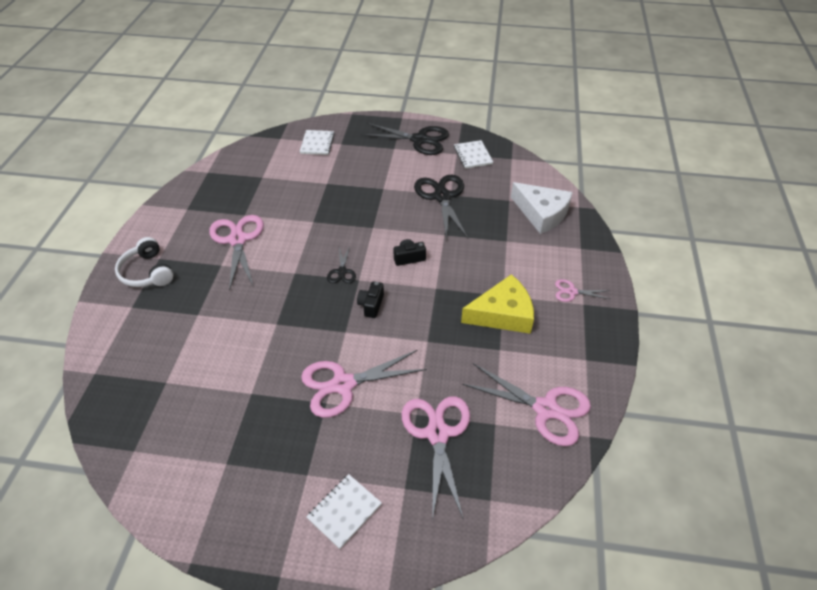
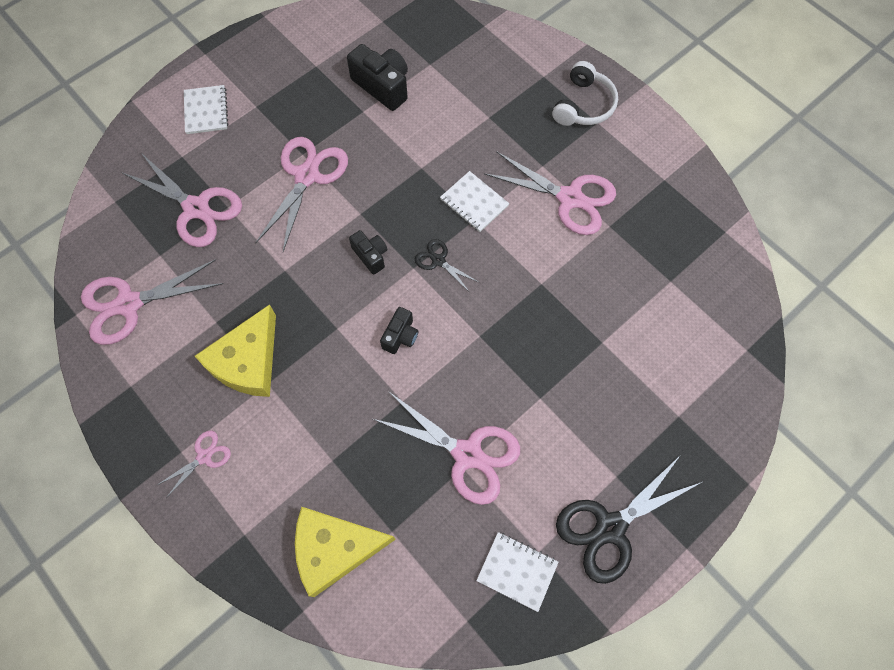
camera: 130 degrees right, 20 degrees up
white headphones [115,237,173,287] -> white headphones turned 105 degrees clockwise [552,61,618,126]
white notebook [299,130,335,155] -> white notebook moved to [440,171,510,232]
black scissors [414,175,468,241] -> pink scissors [373,391,520,505]
white cheese [511,182,573,234] -> yellow cheese [295,507,396,597]
none -> black camera [347,44,408,111]

